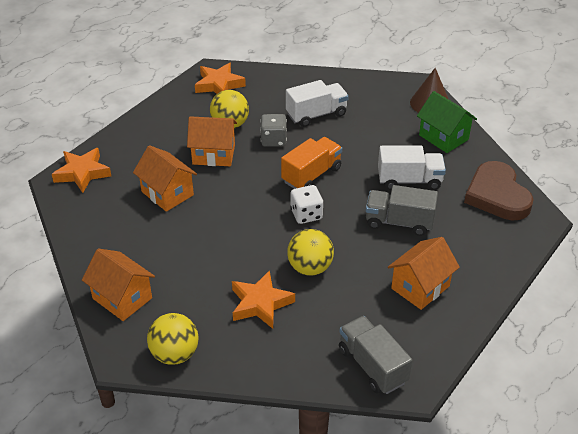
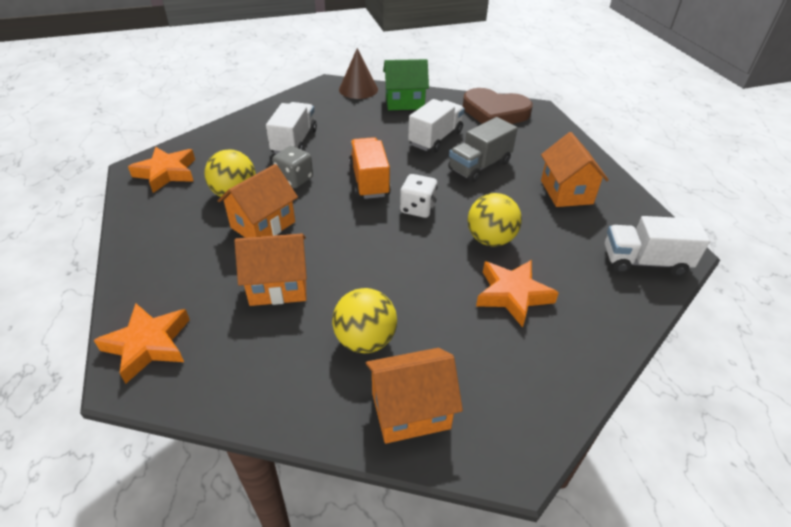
camera: 55 degrees left, 0 degrees up
yellow ball [147,313,199,365] -> yellow ball moved to [332,288,397,353]
grey truck [339,316,412,394] -> white truck [605,216,710,276]

